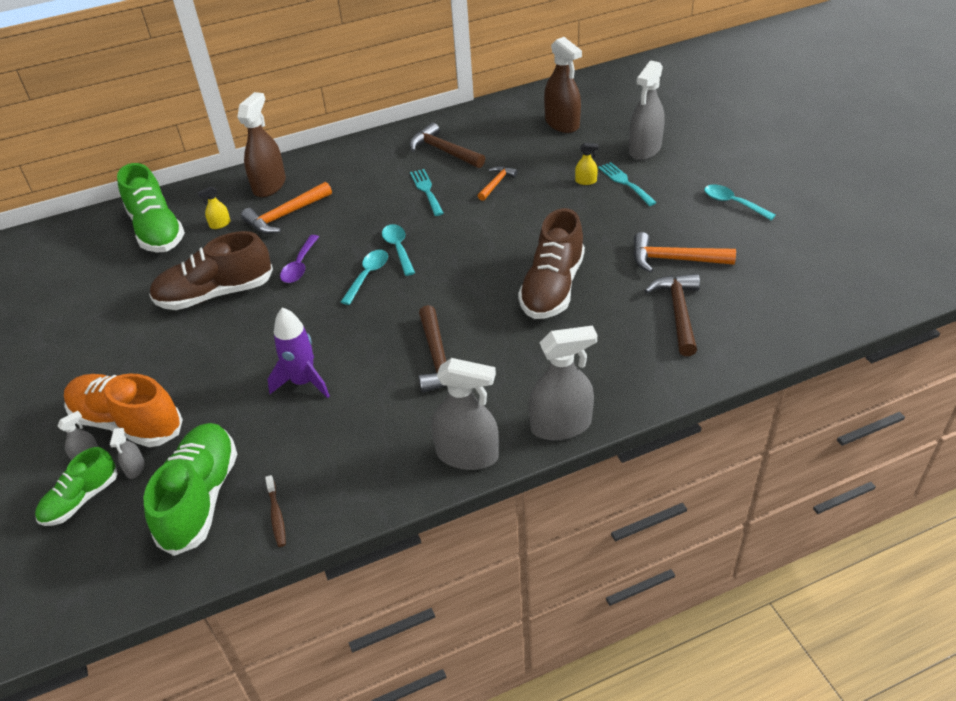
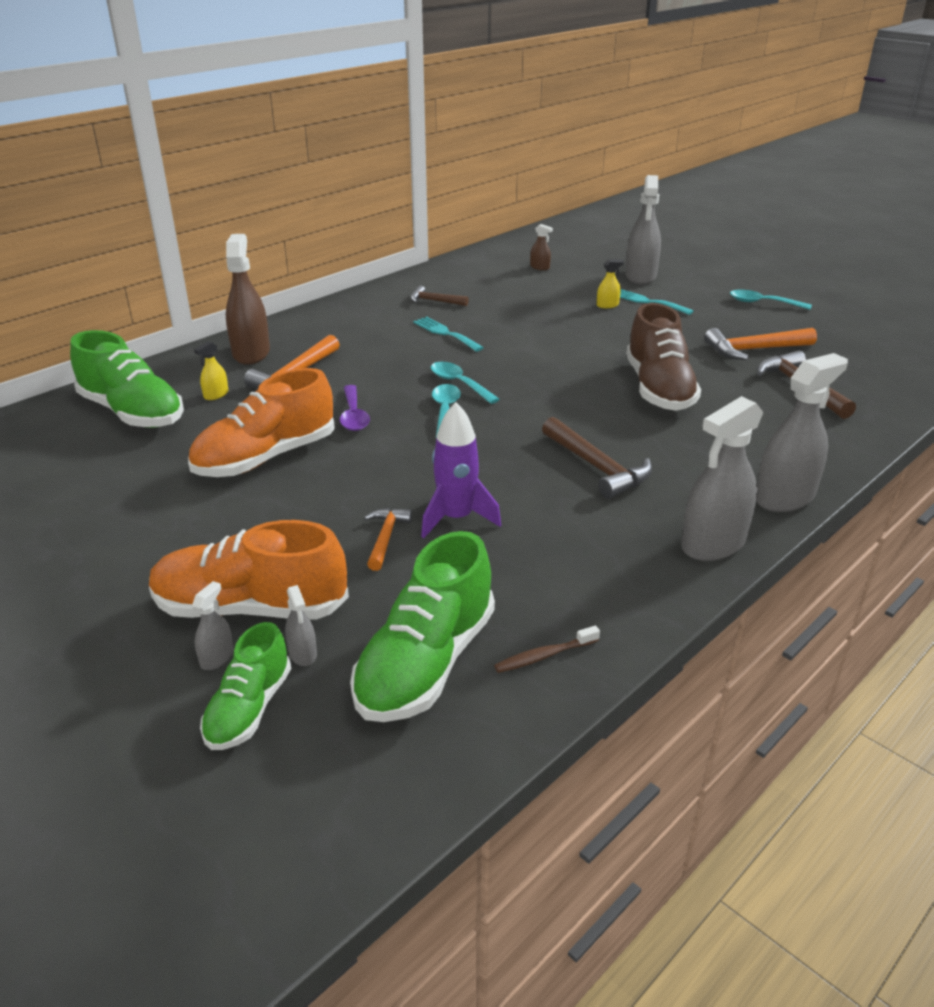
camera: 25 degrees left, 10 degrees down
green shoe [144,423,237,556] -> green shoe turned 135 degrees counterclockwise [350,531,495,722]
brown shoe [149,231,273,310] -> orange shoe [188,368,335,477]
brown toothbrush [265,475,286,547] -> brown toothbrush turned 105 degrees clockwise [494,626,600,673]
brown hammer [410,123,485,168] -> brown hammer [411,286,469,306], size x0.61
grey spray bottle [431,358,499,470] -> grey spray bottle turned 150 degrees clockwise [681,396,763,561]
orange hammer [478,166,518,201] -> orange hammer moved to [364,508,412,571]
brown spray bottle [544,37,582,133] -> brown spray bottle [530,224,553,270], size x0.45

